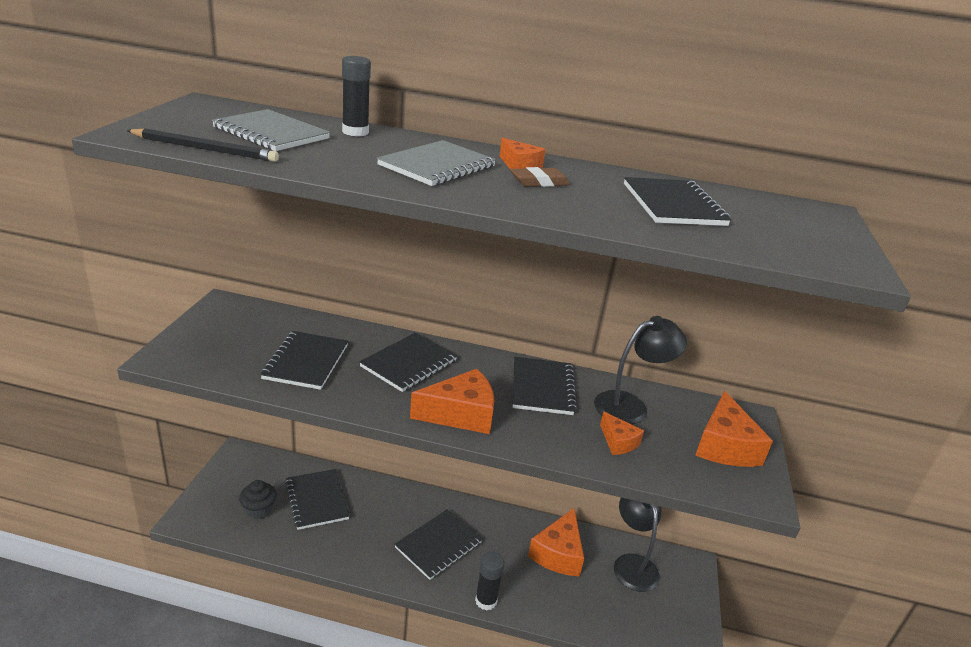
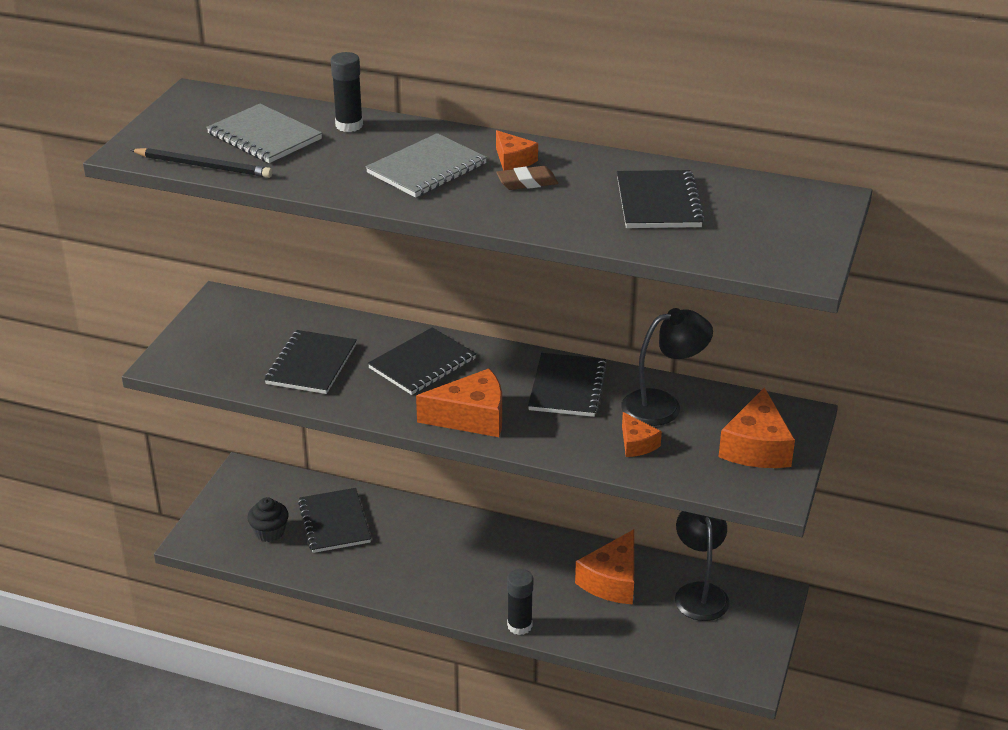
camera: 10 degrees right, 5 degrees up
black notebook [395,510,482,580] -> none

